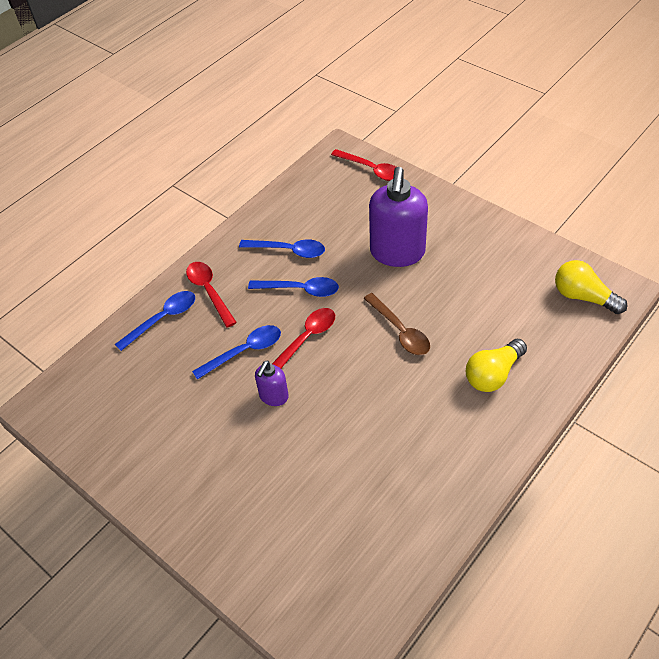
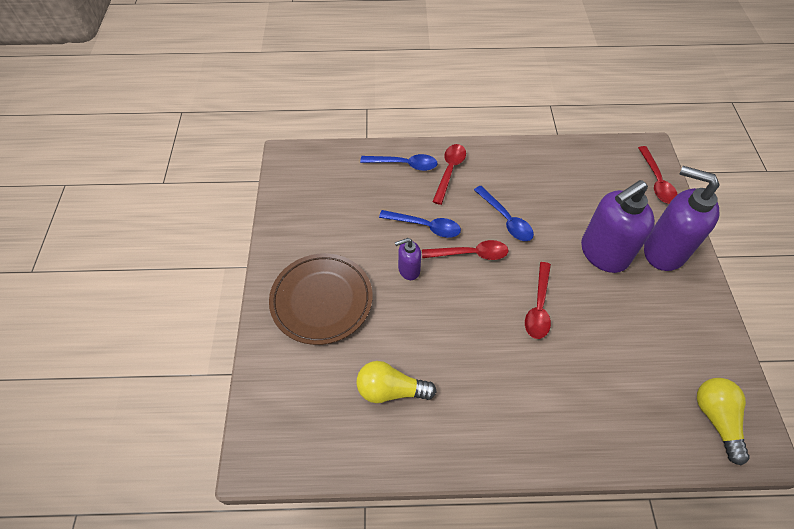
camera: 45 degrees right, 5 degrees up
blue spoon [239,239,325,258] -> none
brown spoon [363,293,430,355] -> red spoon [525,262,551,339]
yellow light bulb [466,339,527,392] -> yellow light bulb moved to [356,361,437,403]
none -> brown plate [269,253,372,345]
none -> purple soap dispenser [644,166,720,271]

